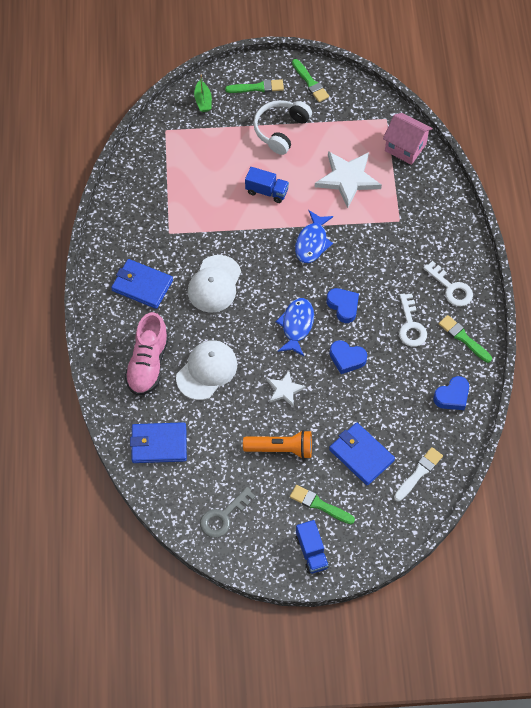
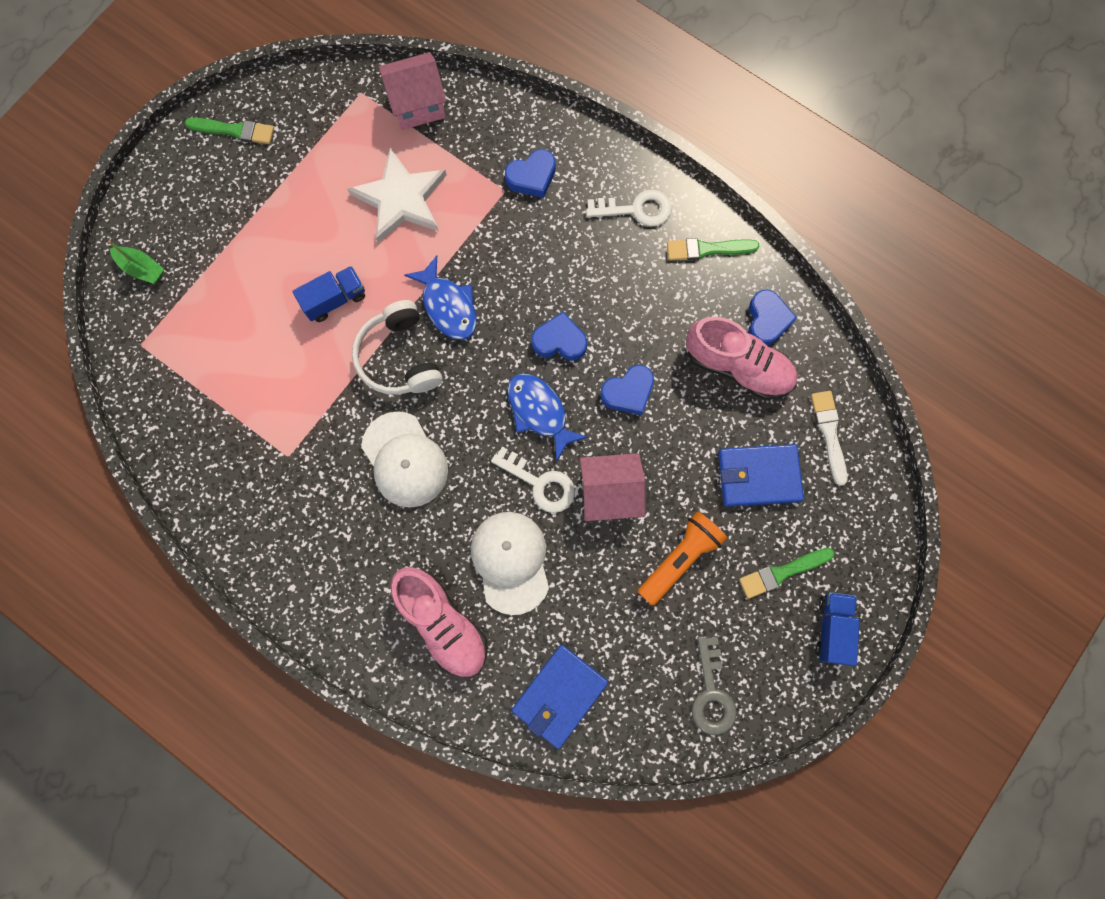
camera: 50 degrees left, 15 degrees up
blue wallet [111,259,173,309] -> none
green brush [225,79,284,93] -> none
white headphones [253,100,312,155] -> white headphones moved to [352,300,442,395]
white star [267,371,306,407] -> pink house [580,453,645,521]
blue truck [296,520,329,574] -> blue truck turned 105 degrees counterclockwise [816,592,860,666]
white key [399,293,427,347] -> white key moved to [491,447,575,513]
none -> blue heart [505,149,556,198]
none -> pink shoe [686,316,797,400]

